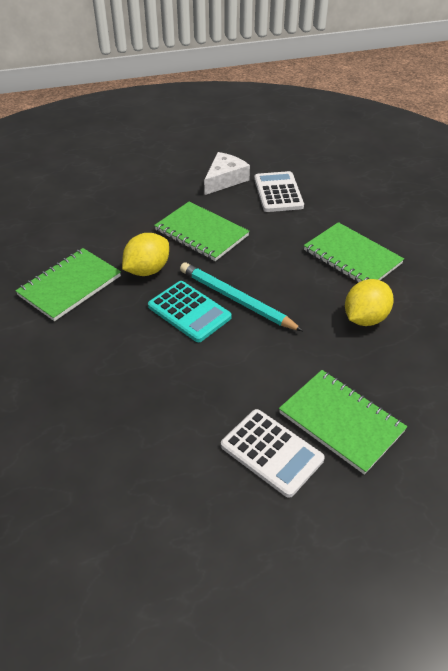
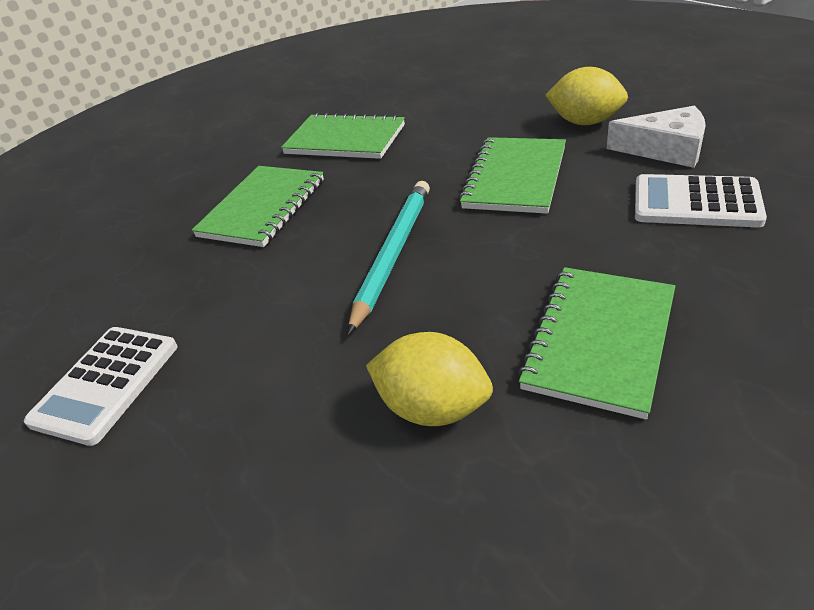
camera: 75 degrees right, 5 degrees down
yellow lemon [122,233,169,276] -> yellow lemon moved to [545,67,628,125]
turquoise calculator [148,281,232,342] -> none
white calculator [254,171,304,212] -> white calculator turned 135 degrees counterclockwise [635,174,767,227]
green notebook [279,370,407,475] -> green notebook moved to [192,166,324,247]

